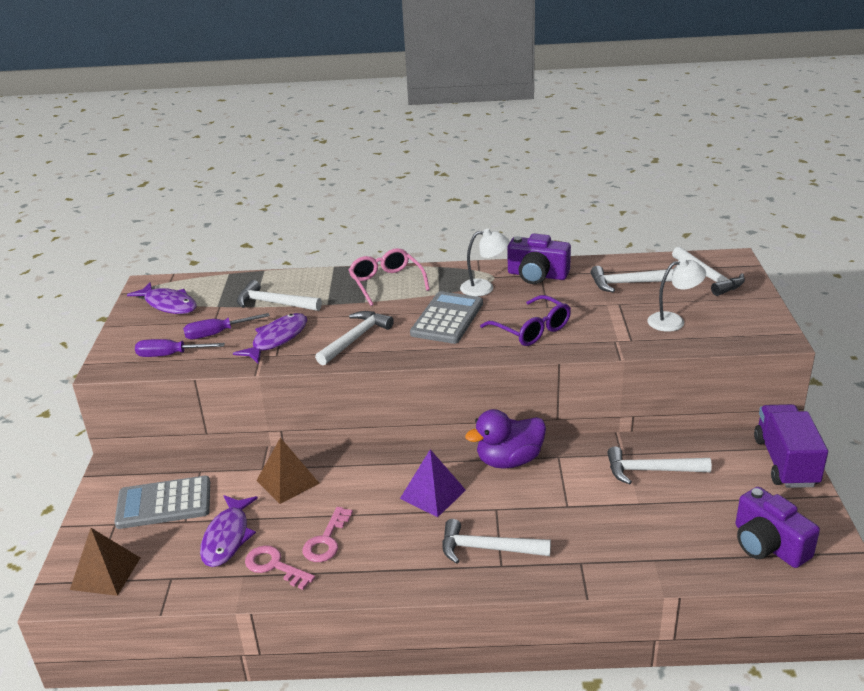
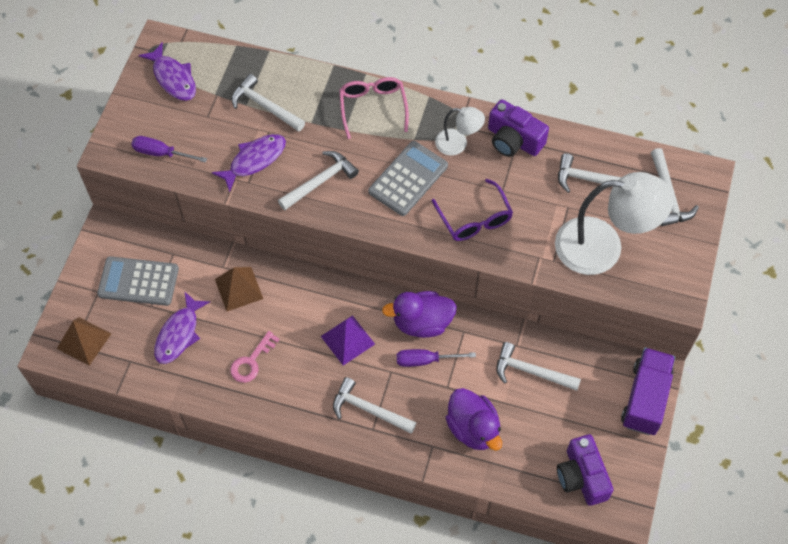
camera: 15 degrees right, 30 degrees up
purple screwdriver [183,313,270,339] -> purple screwdriver moved to [397,349,476,367]
pink key [245,545,315,590] -> none
white lamp [647,258,706,332] -> white lamp [555,172,674,275], size x1.99
none -> purple duck [445,388,502,451]

